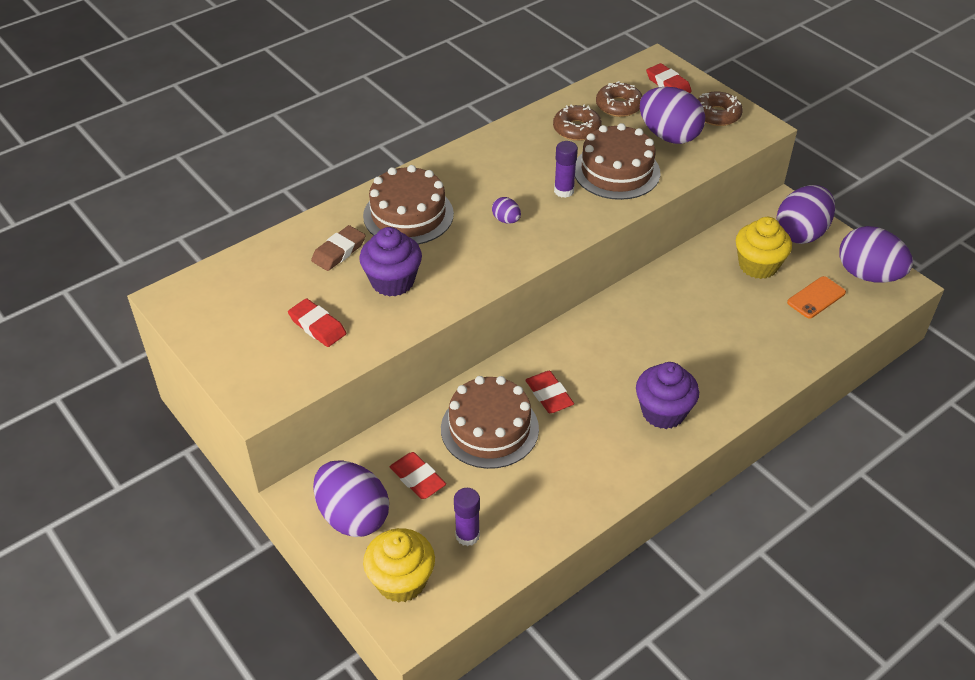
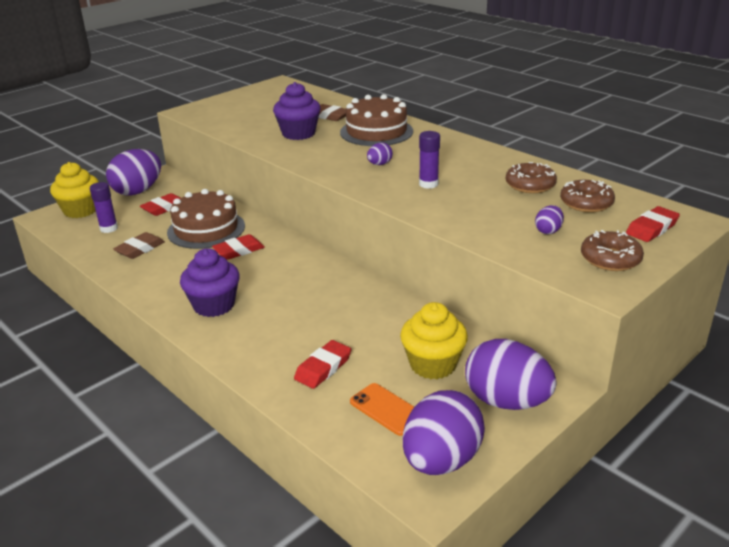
camera: 85 degrees right, 15 degrees down
red eraser [288,298,346,347] -> red eraser moved to [294,340,351,389]
brown cake [575,123,660,200] -> none
purple egg [640,87,705,144] -> purple egg [535,205,564,234], size x0.45
none -> brown eraser [113,232,165,259]

